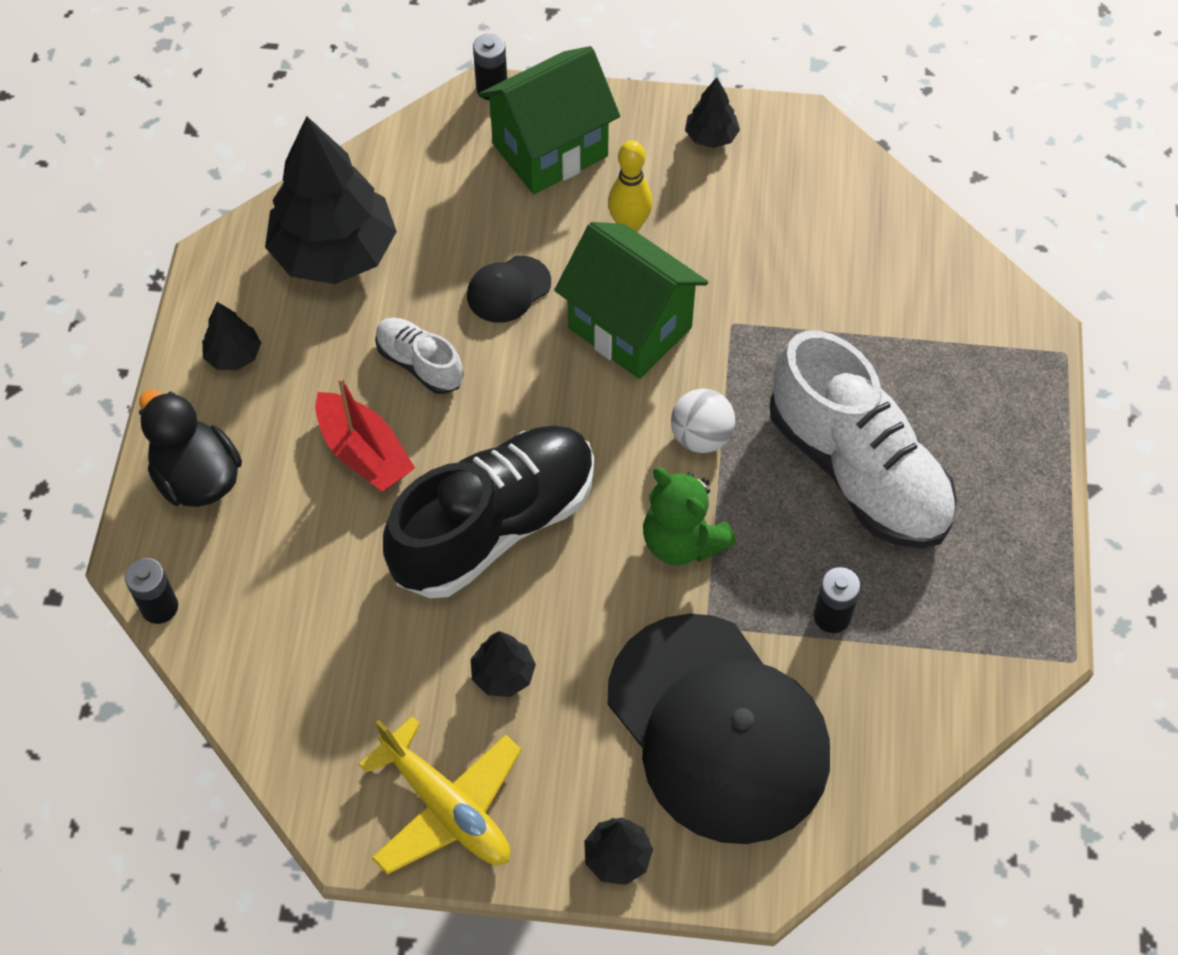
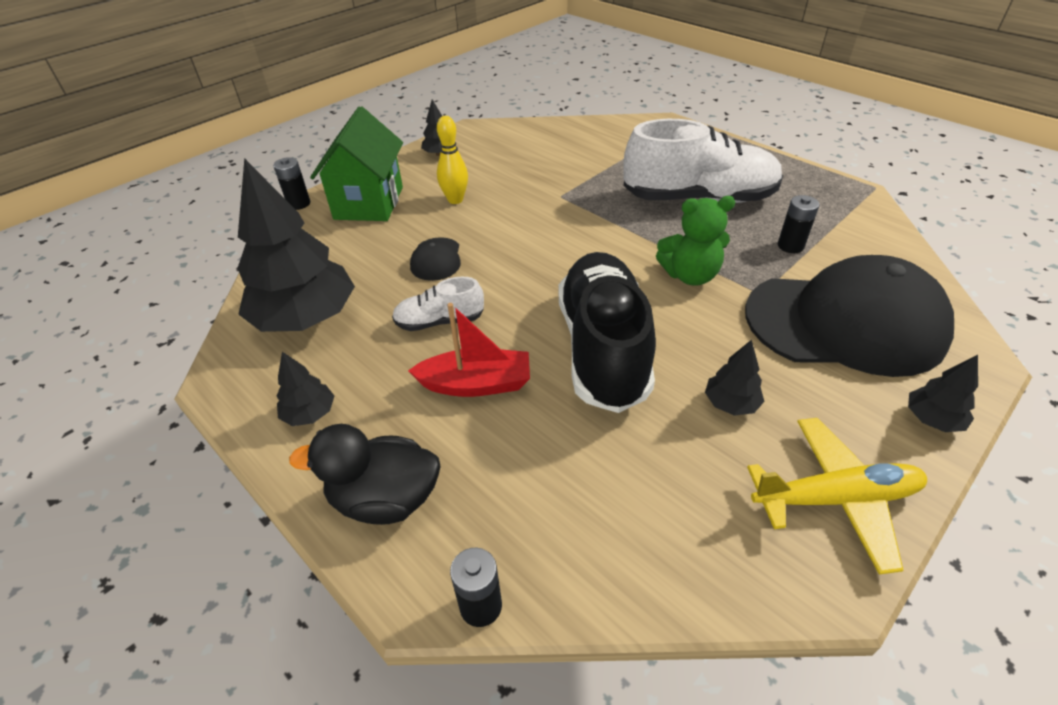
camera: 50 degrees left, 15 degrees down
green house [554,222,708,379] -> none
white ball [671,389,735,453] -> none

